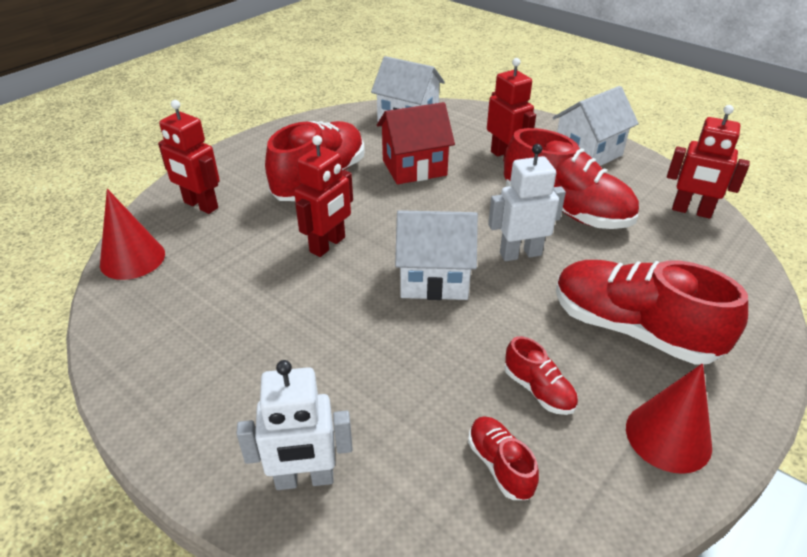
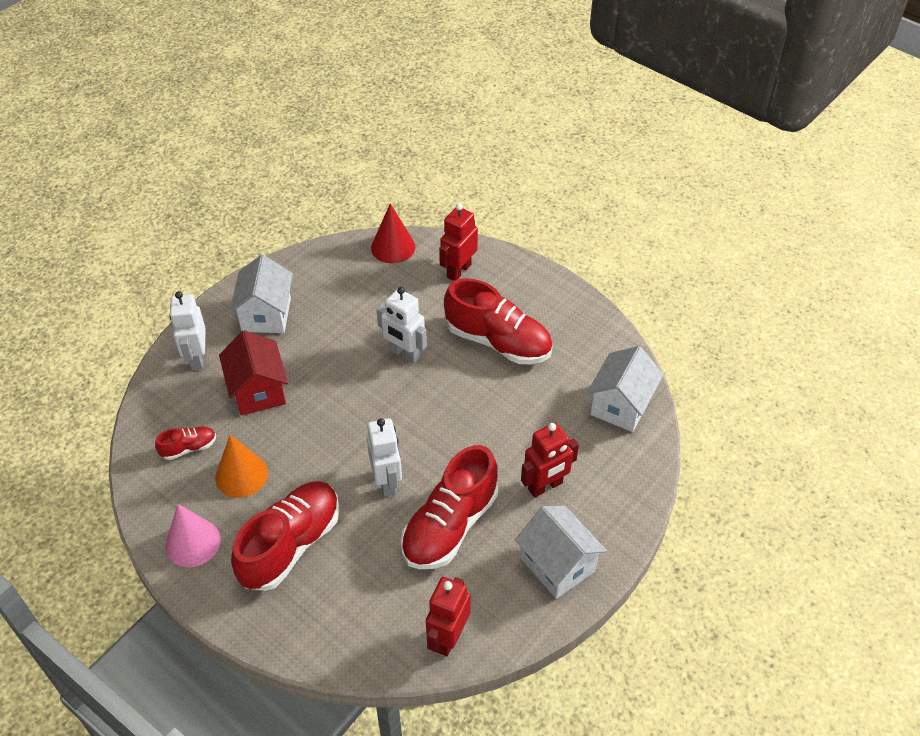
camera: 90 degrees right, 10 degrees up
red robot [294,135,353,257] -> white robot [377,287,427,363]
red house [377,102,455,184] -> red house moved to [219,330,288,416]
white house [395,210,478,300] -> white house moved to [230,255,293,333]
red shoe [505,336,578,415] -> orange cone [215,435,268,498]
red cone [626,363,712,474] -> pink cone [165,504,221,567]

